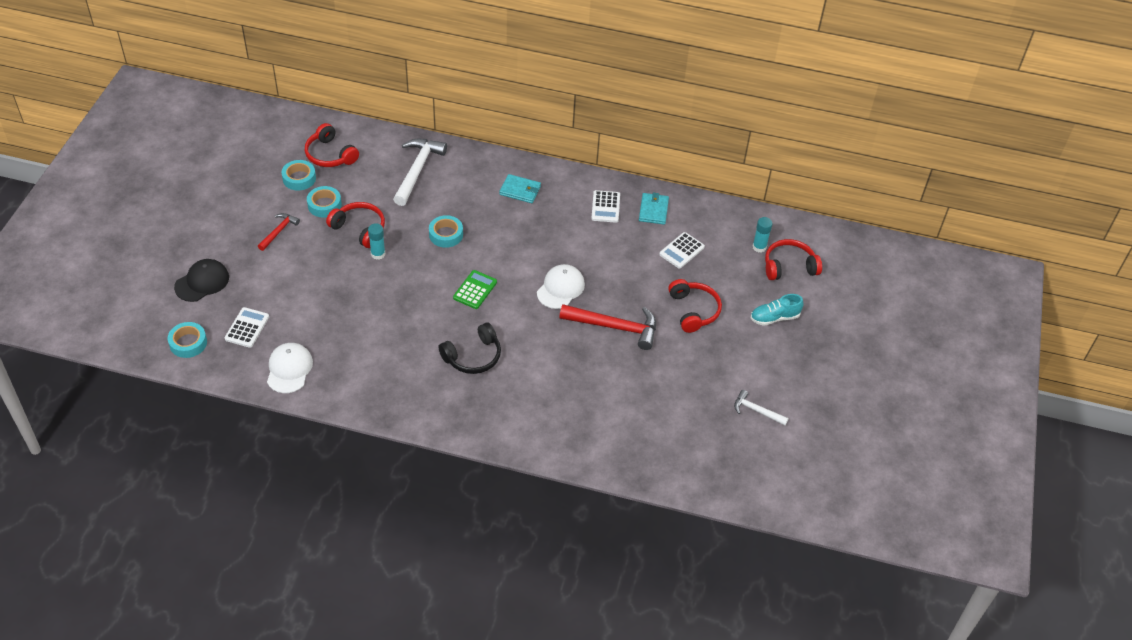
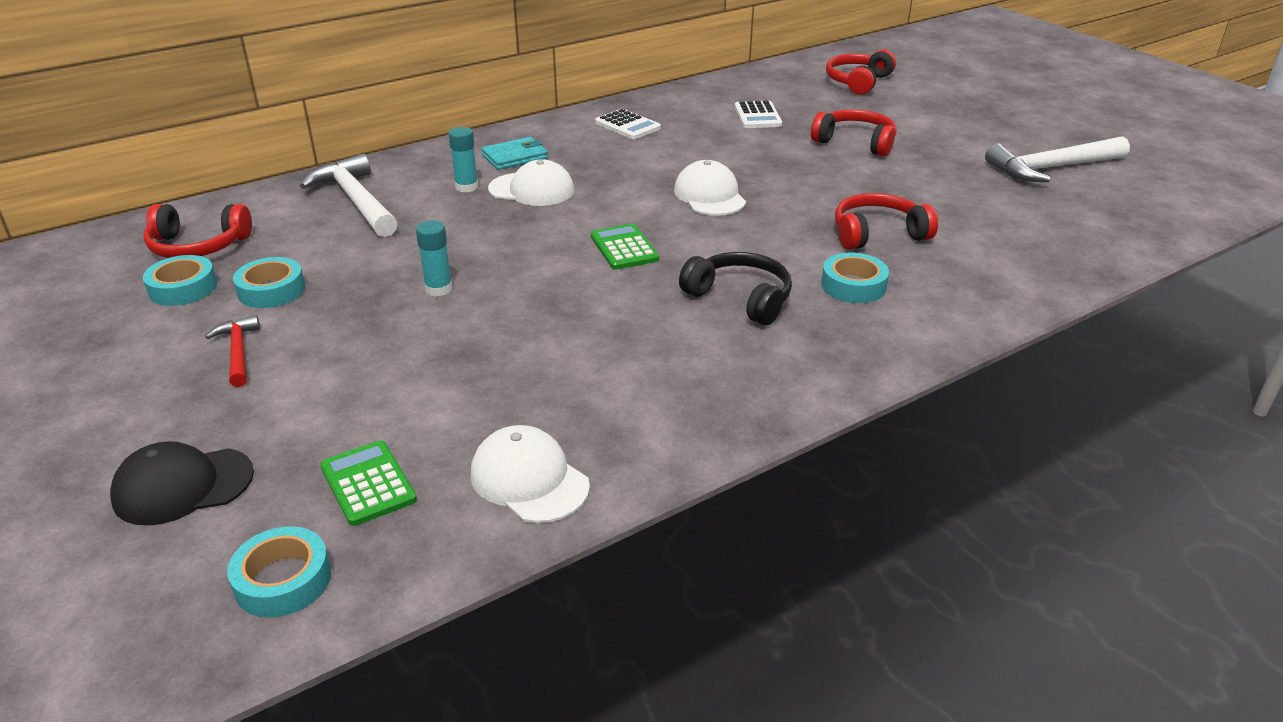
camera: 45 degrees left, 15 degrees down
black cap [174,259,229,302] -> black cap turned 105 degrees counterclockwise [110,441,254,526]
white calculator [225,307,269,348] -> green calculator [320,441,417,526]
red headphones [326,202,385,248] -> red headphones moved to [835,193,938,250]
turquoise tape [429,215,463,248] -> turquoise tape moved to [821,253,889,303]
black headphones [438,322,501,374] -> black headphones turned 60 degrees counterclockwise [679,252,792,325]
red hammer [559,304,656,350] -> none
turquoise wallet [639,193,669,225] -> none
white hammer [734,390,789,426] -> white hammer [985,136,1130,182], size x1.83
turquoise shoe [750,294,804,326] -> none
turquoise glue stick [752,217,773,253] -> turquoise glue stick moved to [449,127,478,192]
none -> white cap [488,159,574,206]

